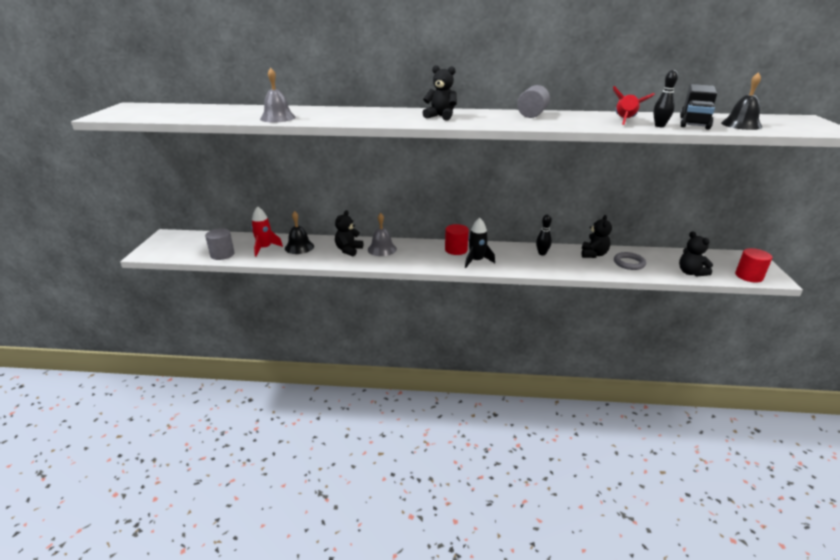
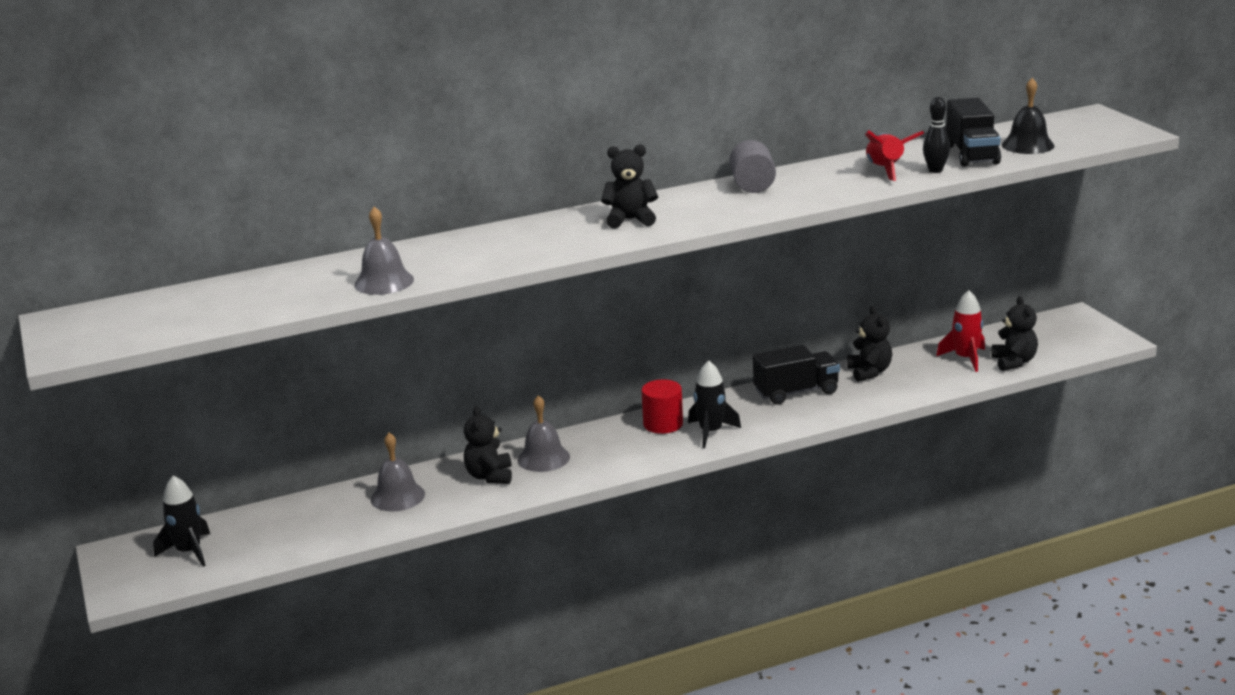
camera: 25 degrees left, 5 degrees down
grey cylinder [205,228,235,260] -> none
red rocket [251,206,283,257] -> red rocket moved to [936,290,985,372]
black bell [285,211,314,254] -> grey bell [371,433,425,512]
black bowling pin [536,214,552,256] -> black truck [753,345,840,405]
grey ring [614,252,646,270] -> none
black teddy bear [679,231,713,277] -> black teddy bear turned 135 degrees counterclockwise [991,296,1038,371]
red cylinder [735,248,772,283] -> none
none -> black rocket [153,475,210,567]

